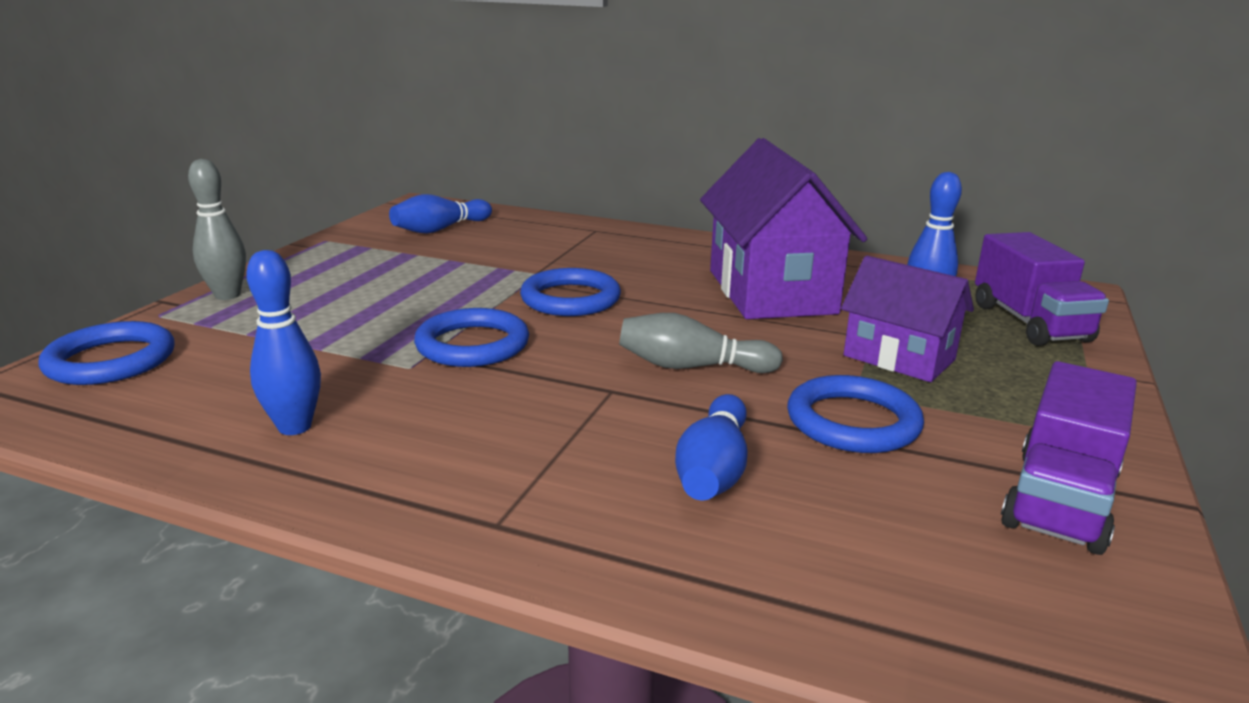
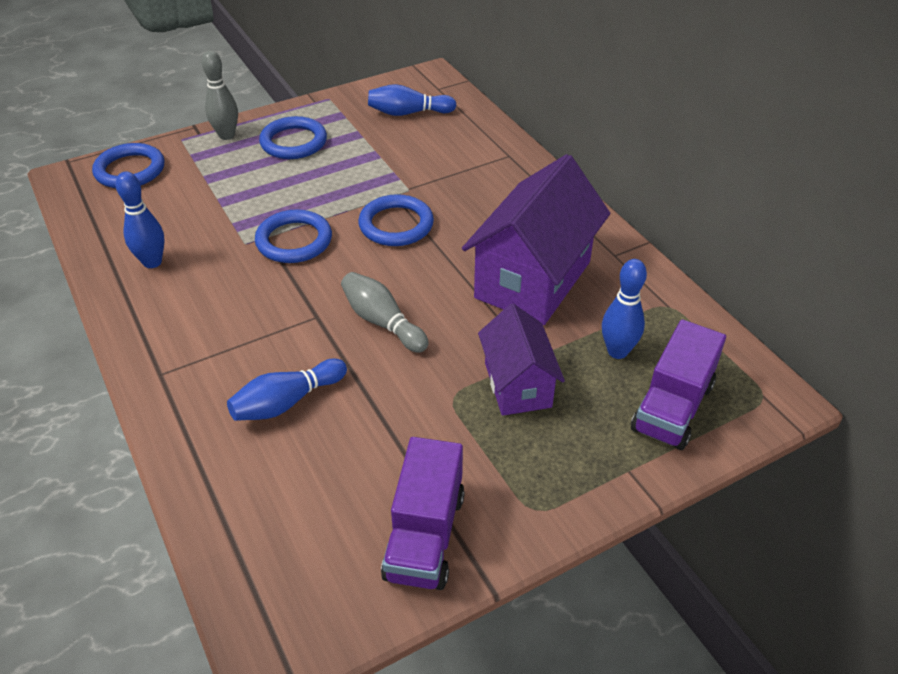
camera: 40 degrees right, 20 degrees up
blue ring [787,375,924,453] -> blue ring moved to [259,116,327,159]
purple truck [1001,361,1137,555] -> purple truck turned 60 degrees counterclockwise [381,437,465,590]

